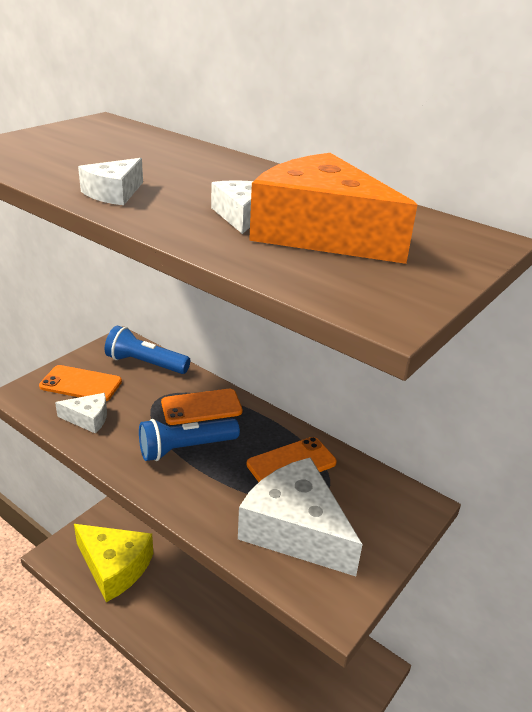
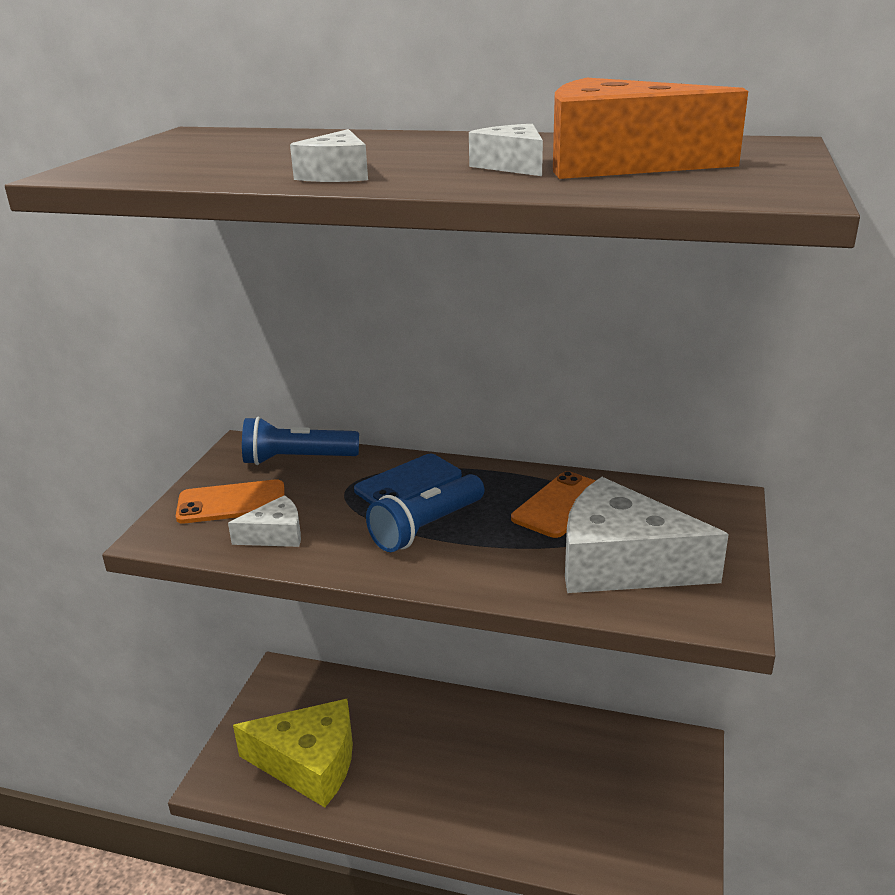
camera: 20 degrees left, 5 degrees down
orange phone [161,389,243,425] -> blue phone [354,454,462,504]

